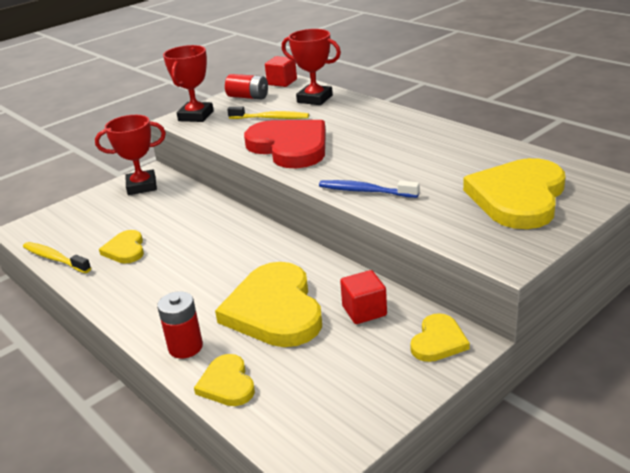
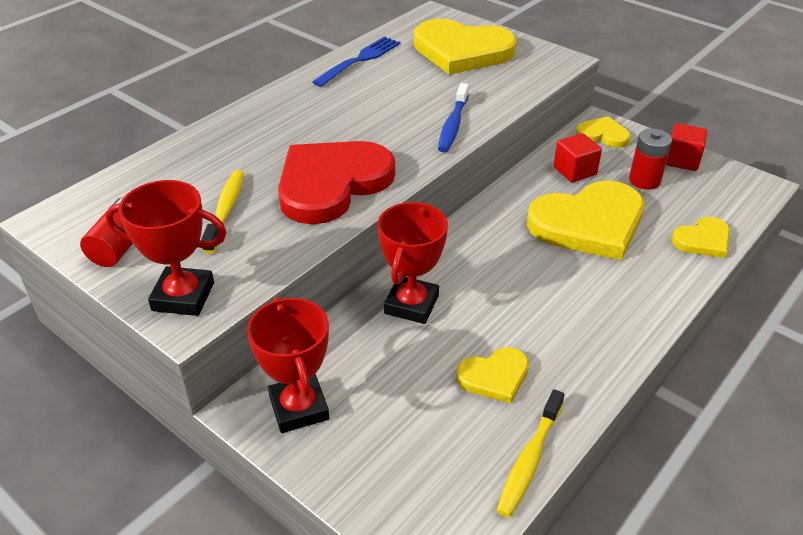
camera: 100 degrees left, 10 degrees up
red battery [157,291,203,358] -> red battery moved to [629,129,672,190]
red cube [265,56,297,87] -> red cube moved to [666,123,708,171]
red trophy [282,29,341,105] -> red trophy moved to [378,202,448,324]
none -> blue fork [312,36,400,87]

